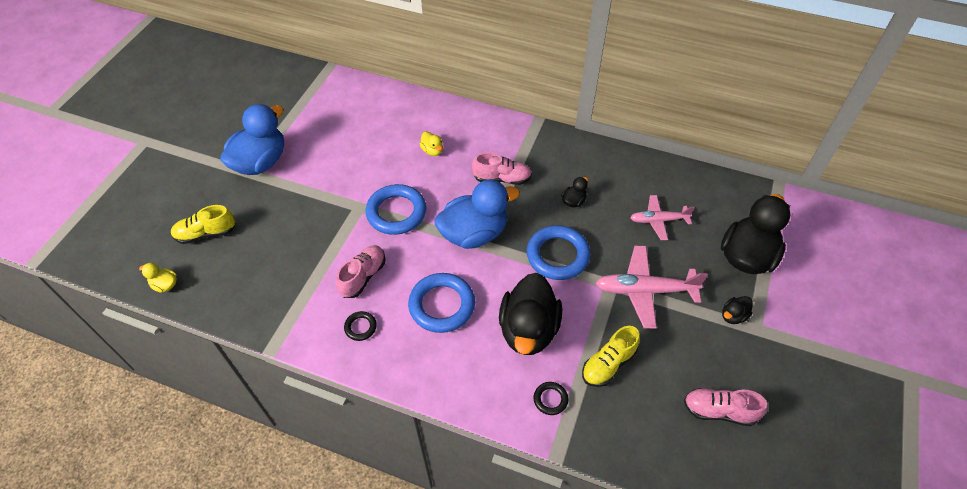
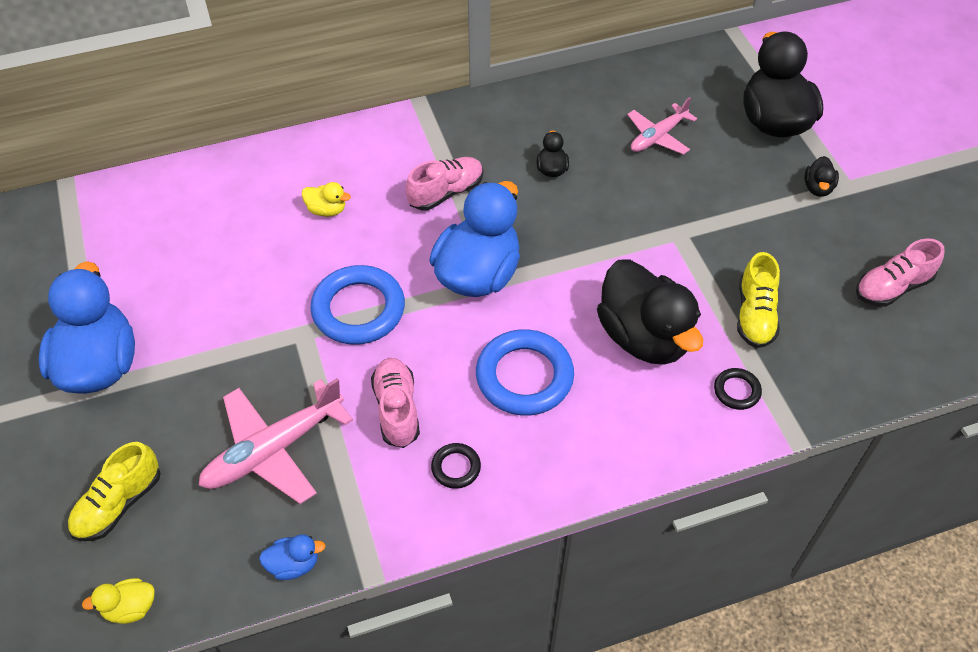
camera: 40 degrees left, 0 degrees up
blue ring [527,225,591,280] -> none
pink plane [595,246,708,329] -> pink plane moved to [198,378,353,504]
none -> blue duck [259,534,326,580]

